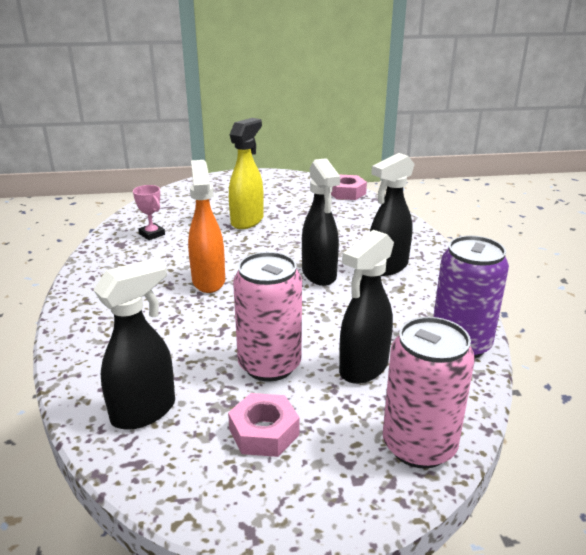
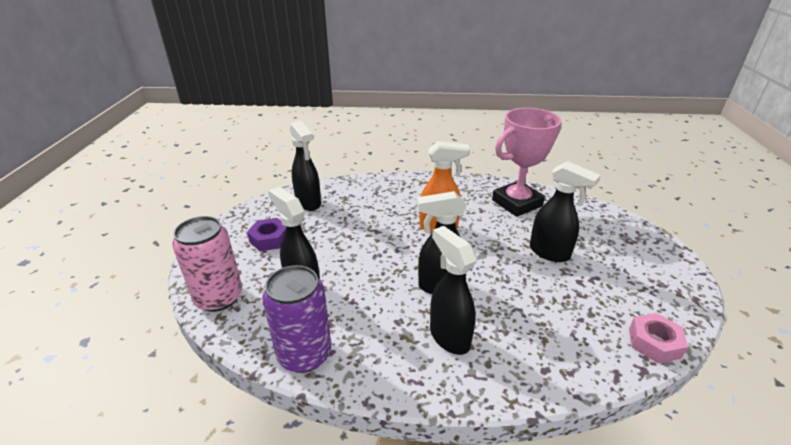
camera: 100 degrees right, 5 degrees up
pink trophy [133,185,165,240] -> pink trophy [492,108,562,217], size x2.35
pink nut [228,393,300,457] -> purple nut [247,218,286,251]
yellow spray bottle [229,118,264,229] -> black spray bottle [530,161,601,262]
pink can [233,252,302,382] -> none

